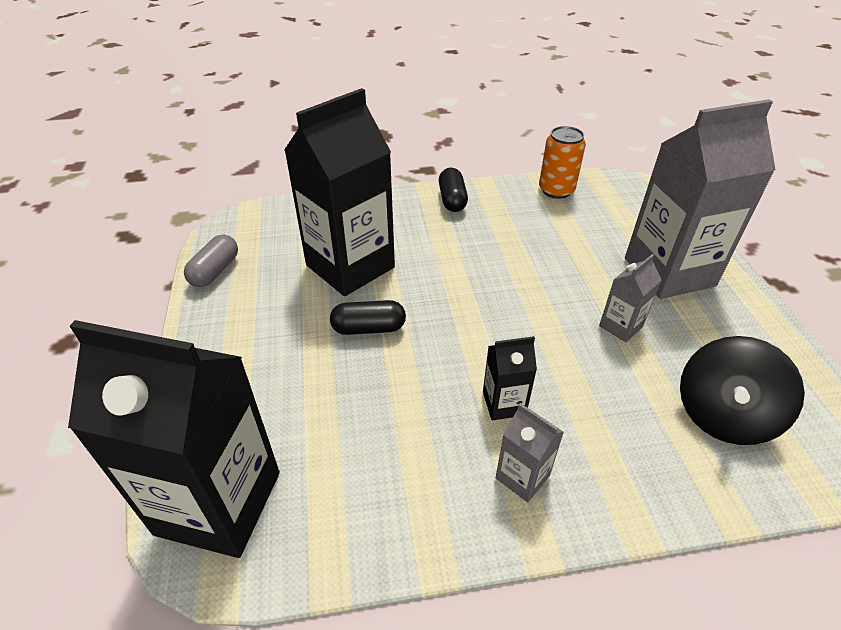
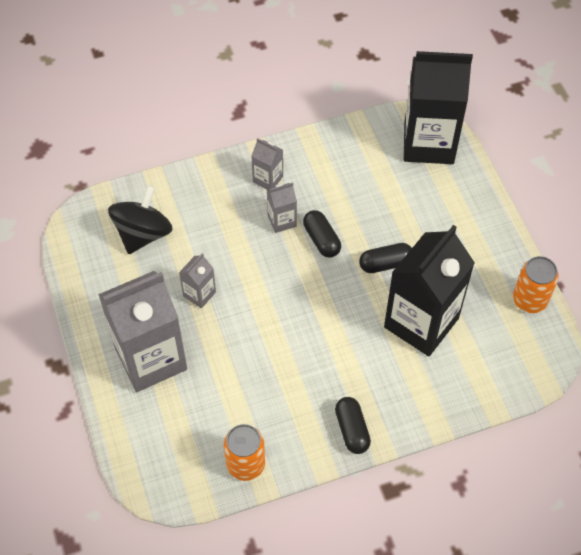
camera: 170 degrees right, 15 degrees up
grey capsule [184,234,238,287] -> orange can [513,256,559,313]
black carton [483,336,537,420] -> grey carton [267,182,297,233]
none -> black capsule [303,210,341,258]

